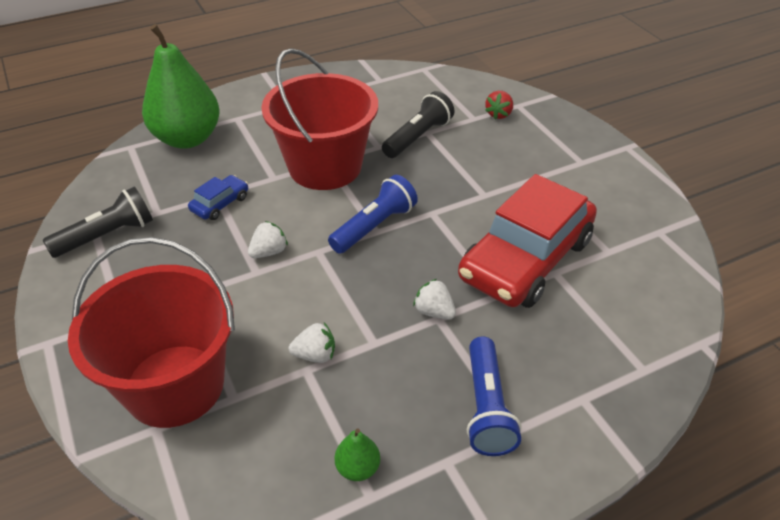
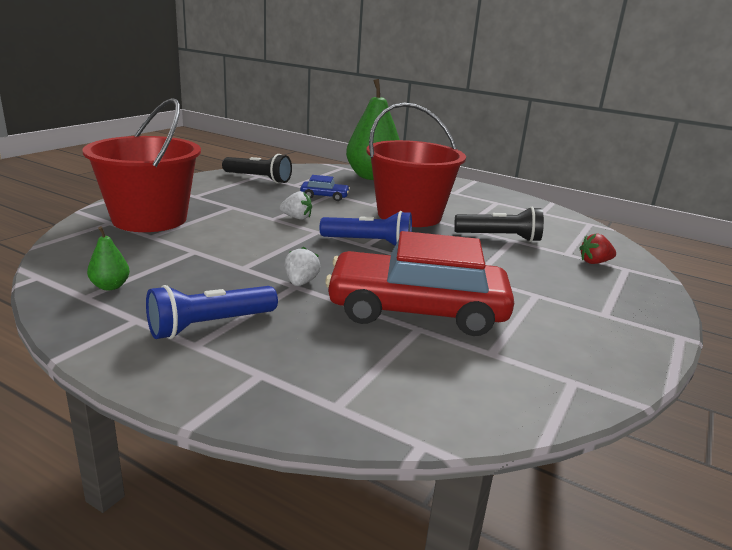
camera: 55 degrees right, 20 degrees down
white strawberry [289,323,335,363] -> none

